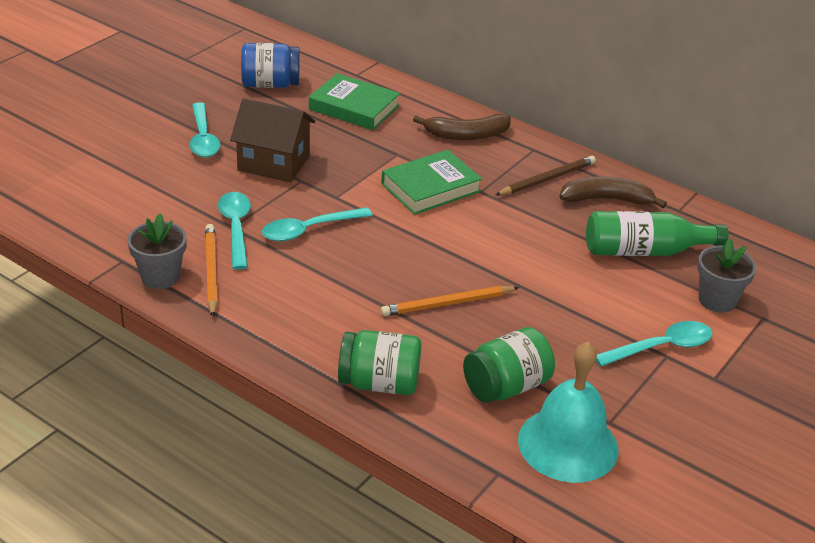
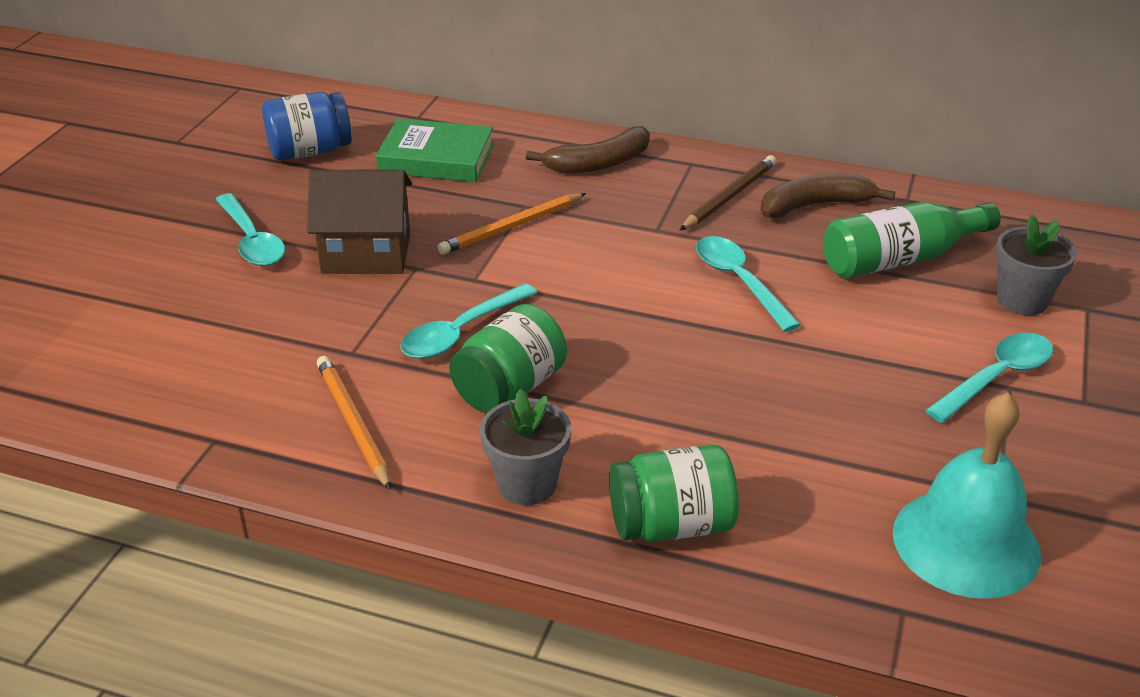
camera: 15 degrees left, 0 degrees up
grey flower pot [127,214,187,289] -> grey flower pot moved to [480,389,571,505]
turquoise spoon [218,192,251,270] -> turquoise spoon moved to [696,236,801,332]
green book [381,150,482,215] -> none
orange pencil [381,286,519,316] -> orange pencil moved to [438,193,586,255]
green jar [463,327,555,403] -> green jar moved to [449,304,567,413]

